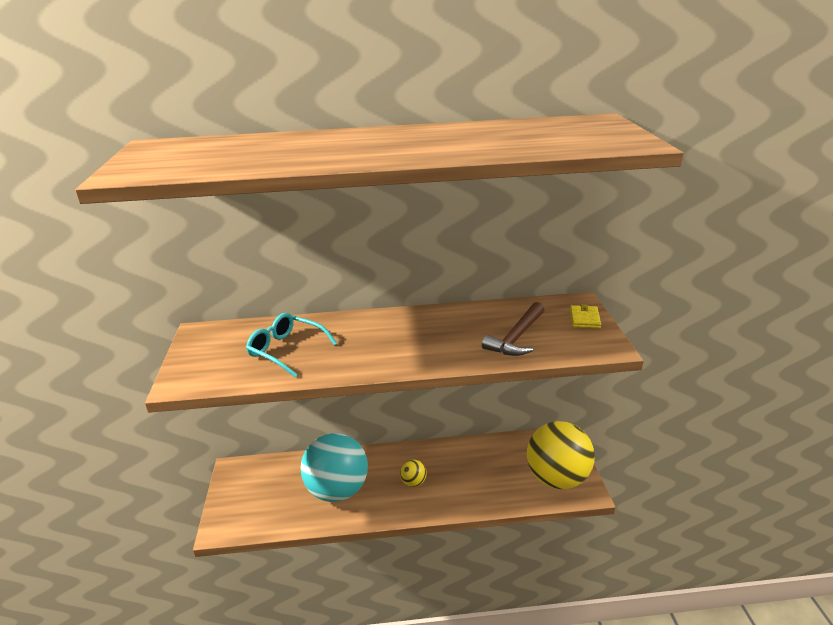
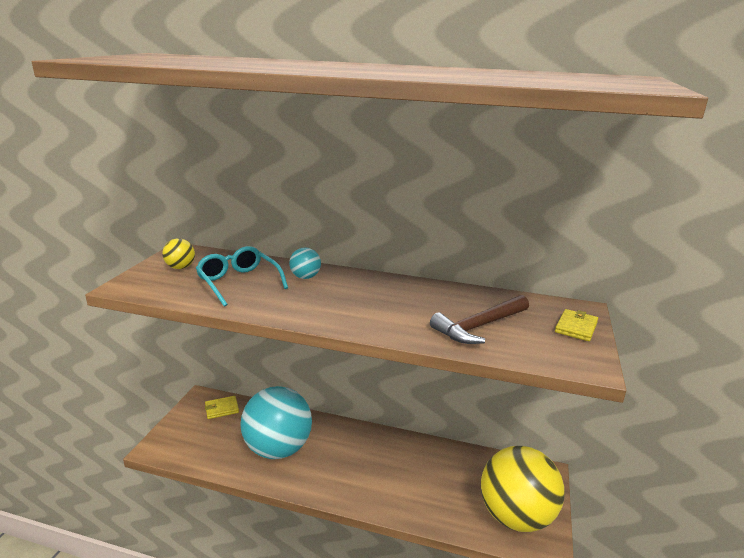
camera: 20 degrees right, 5 degrees down
yellow ball [400,460,427,487] -> yellow ball moved to [162,238,195,269]
none -> yellow wallet [205,396,239,419]
none -> turquoise ball [289,247,321,279]

